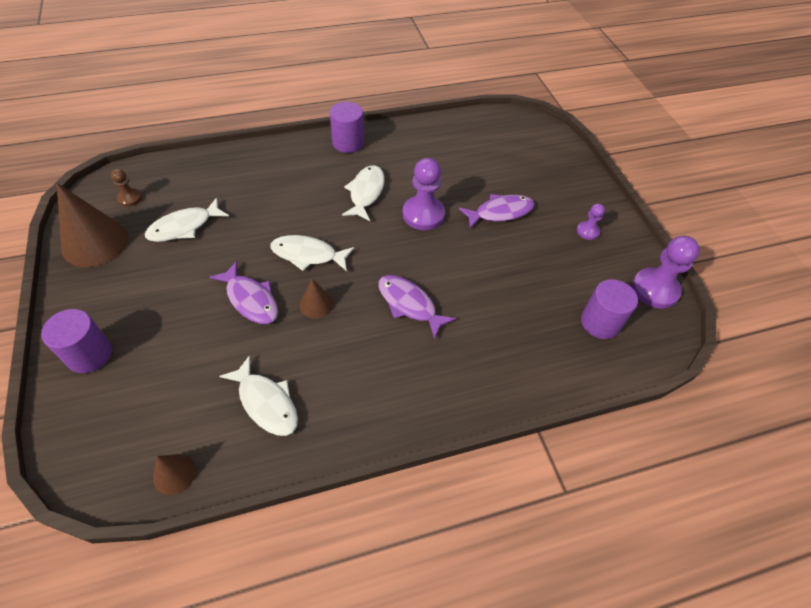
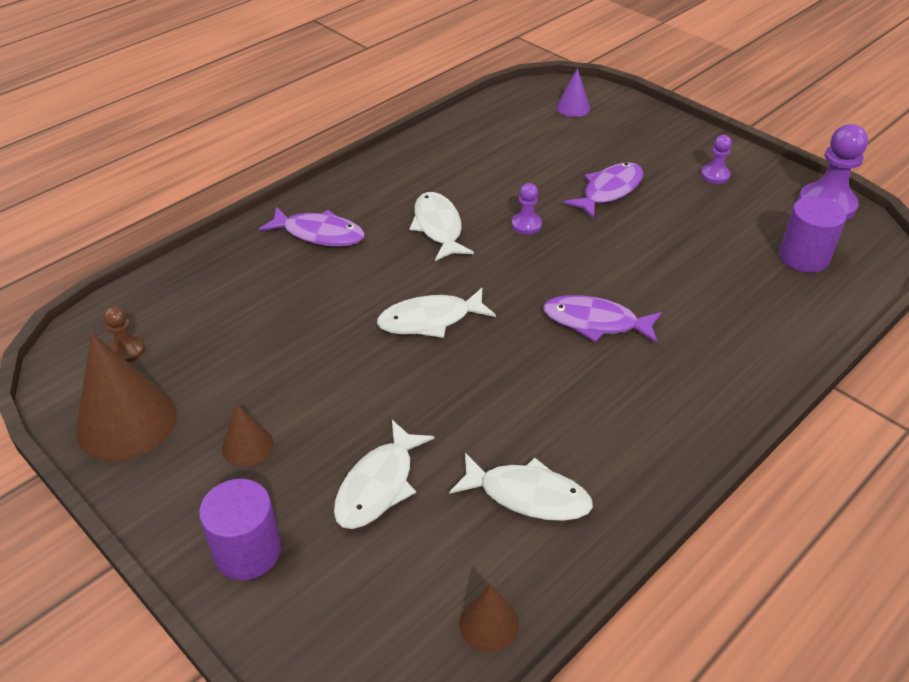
camera: 25 degrees left, 10 degrees down
white fish [145,198,229,242] -> white fish moved to [334,420,435,529]
purple fish [209,261,278,324] -> purple fish moved to [259,207,365,246]
brown cone [299,279,333,319] -> brown cone moved to [222,404,273,467]
purple cylinder [330,102,364,153] -> none
purple pawn [402,158,445,230] -> purple pawn [512,183,542,235], size x0.53
none -> purple cone [556,68,590,117]

